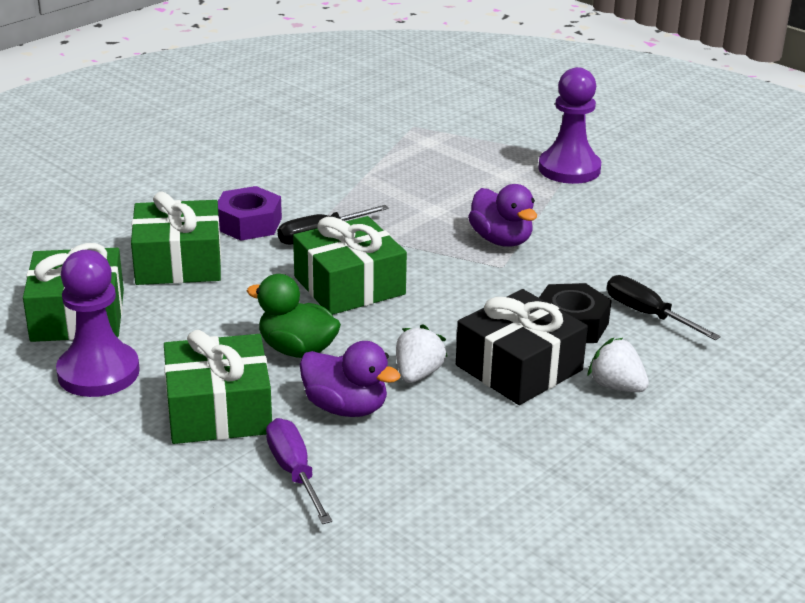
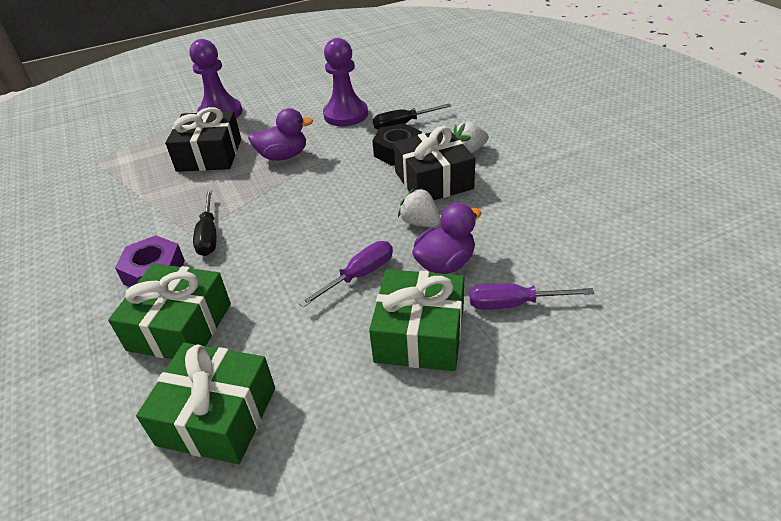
camera: 65 degrees left, 10 degrees up
purple pawn [56,250,140,397] -> purple pawn moved to [323,38,368,126]
green duck [247,274,341,358] -> purple screwdriver [299,241,393,308]
green gift [293,216,407,315] -> none
none -> black gift [165,107,241,172]

